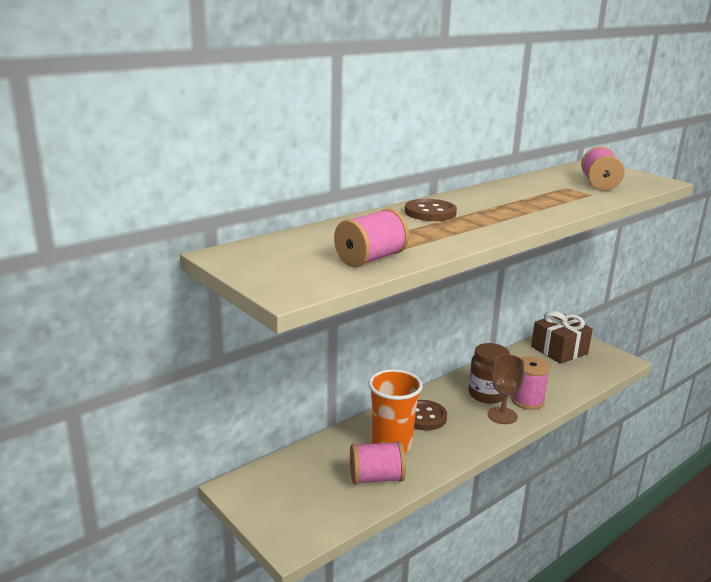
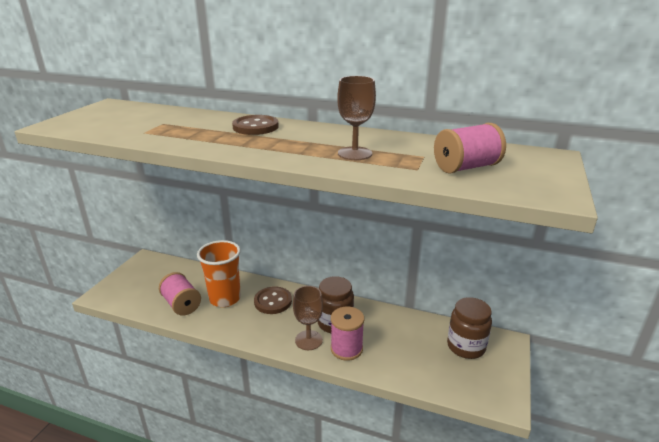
camera: 60 degrees right, 5 degrees up
pink spool [334,208,409,267] -> none
brown gift [531,311,593,364] -> brown jar [447,297,492,359]
none -> brown goblet [337,76,376,160]

